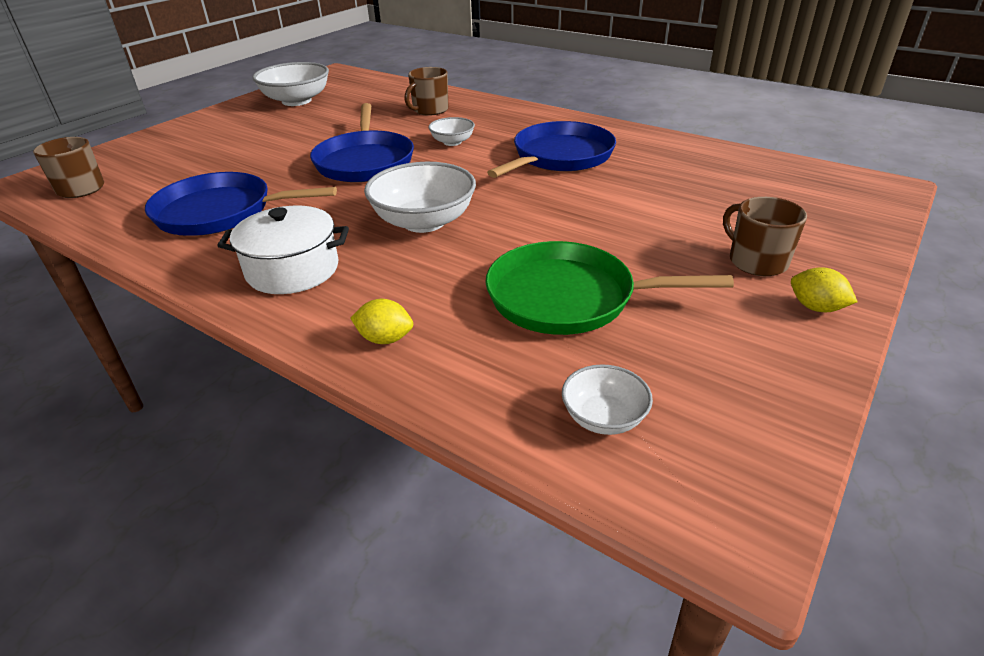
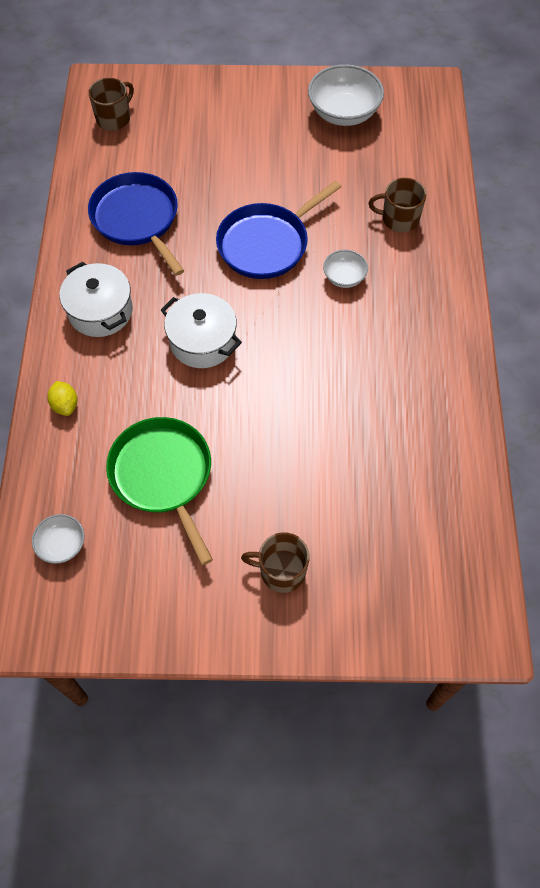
camera: 55 degrees right, 25 degrees up
white bowl [364,162,476,233] -> white pot [161,293,242,368]
blue pan [487,121,616,178] -> none
brown mug [723,197,807,276] -> brown mug turned 105 degrees counterclockwise [241,532,310,593]
yellow lemon [791,267,858,312] -> none

